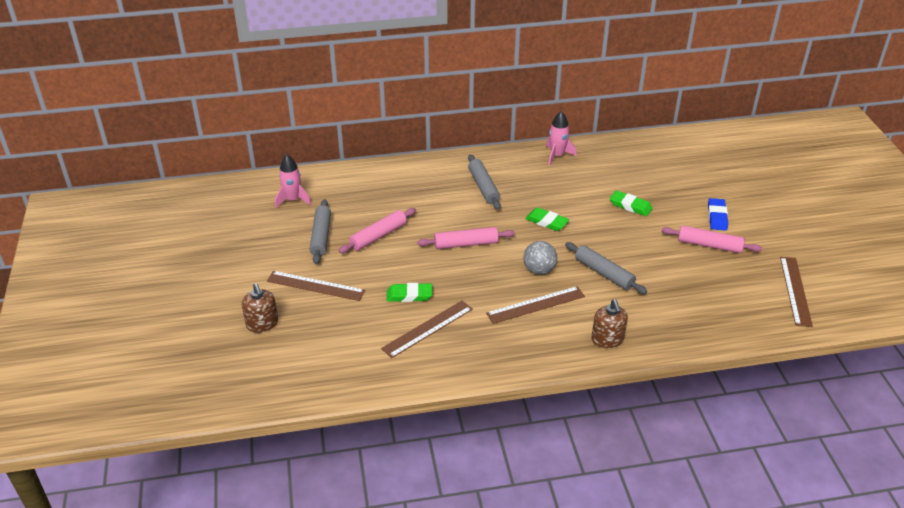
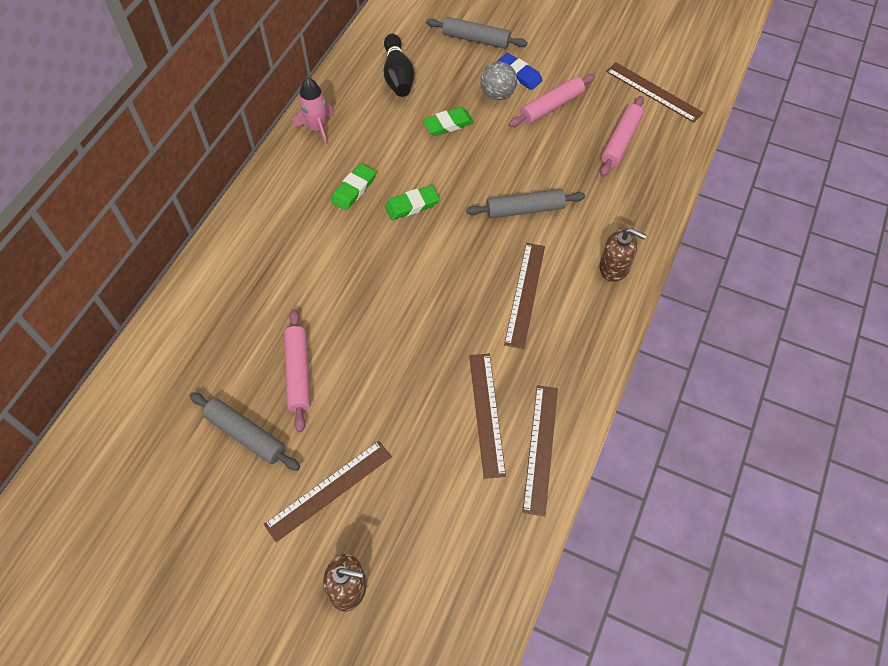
camera: 55 degrees left, 20 degrees up
pink rocket [275,155,312,208] -> none
green eraser [387,283,432,302] -> green eraser moved to [331,164,376,210]
pink rolling pin [417,227,515,249] -> pink rolling pin moved to [600,96,644,177]
grey rolling pin [468,155,501,210] -> grey rolling pin moved to [426,17,528,49]
grey ball [523,241,557,275] -> grey ball moved to [480,61,517,100]
none -> black bowling pin [383,33,415,97]
none -> brown ruler [523,385,558,516]

